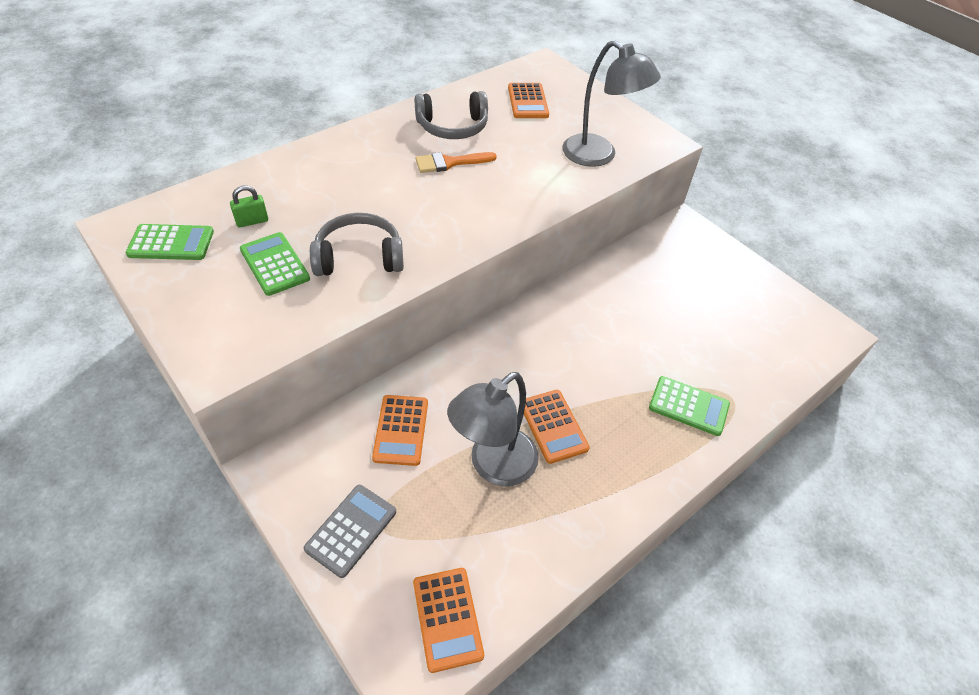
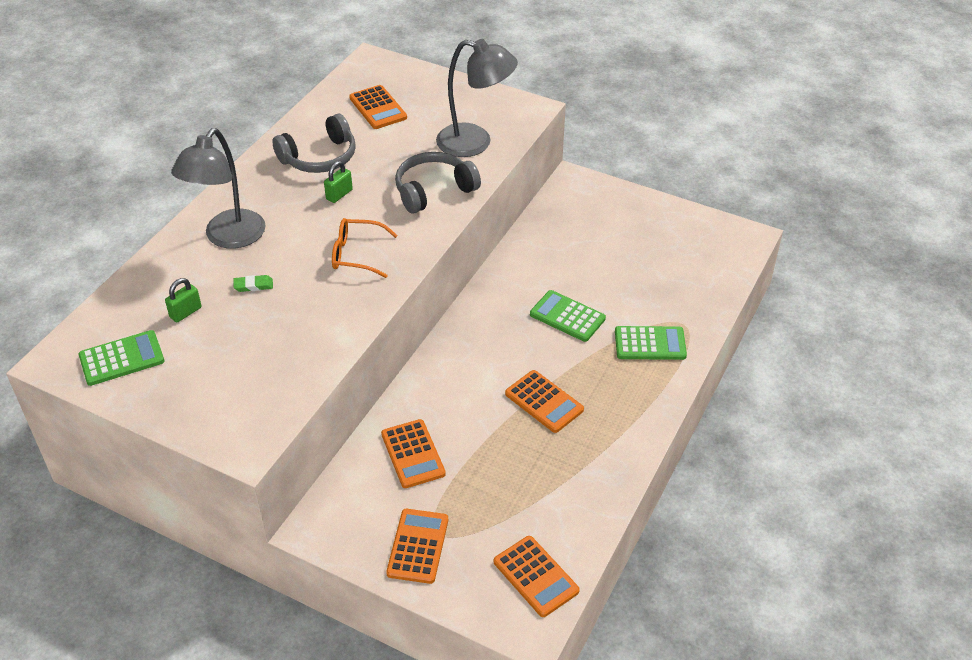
camera: 20 degrees left, 5 degrees down
green calculator [240,232,310,296] -> green calculator moved to [530,290,606,342]
grey calculator [304,485,396,578] -> orange calculator [386,509,448,584]
grey headphones [310,213,404,276] -> grey headphones moved to [395,152,481,213]
orange brush [416,152,497,173] -> green padlock [324,161,353,203]
grey lamp [447,372,539,486] -> grey lamp moved to [171,128,266,249]
none -> green eraser [234,275,273,292]
none -> orange glasses [332,218,398,278]

